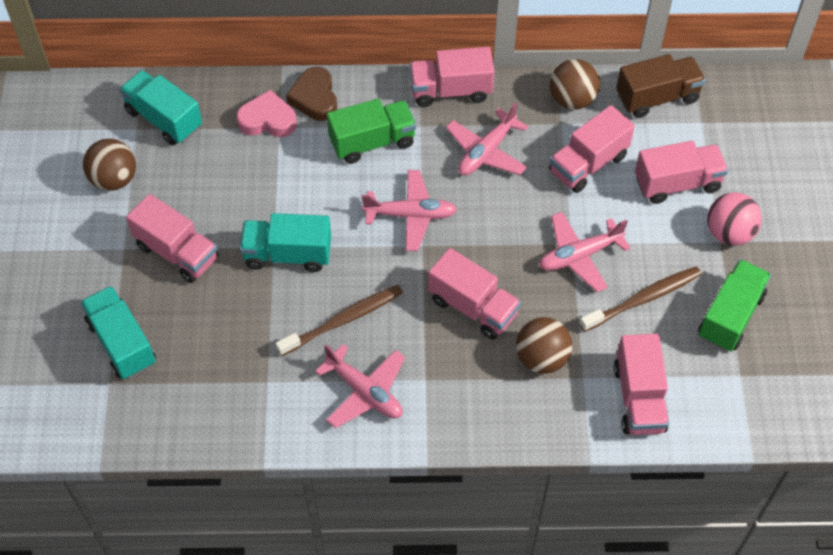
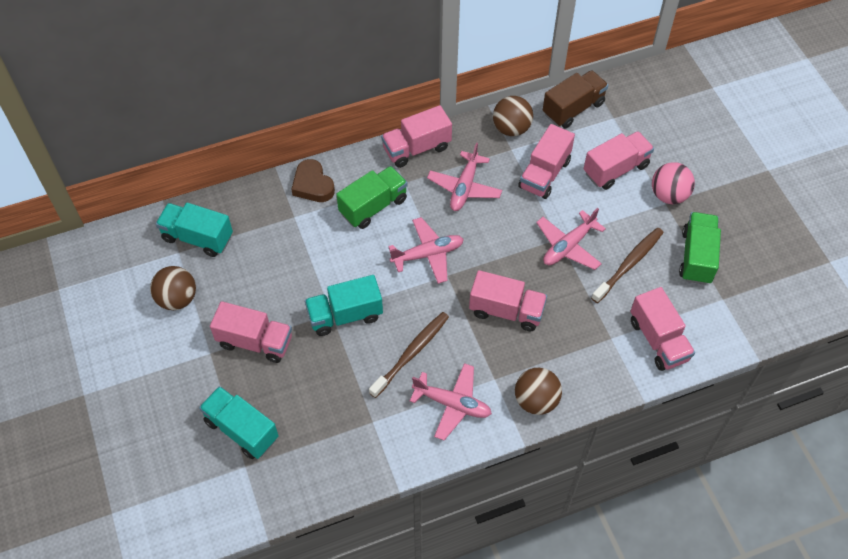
camera: 20 degrees left, 0 degrees up
pink heart [236,90,297,137] -> none
brown ball [516,317,572,374] -> brown ball moved to [515,368,562,415]

